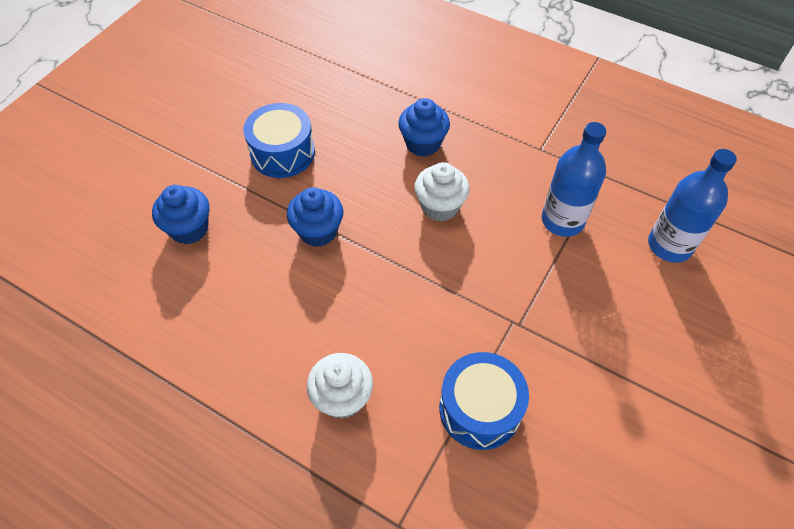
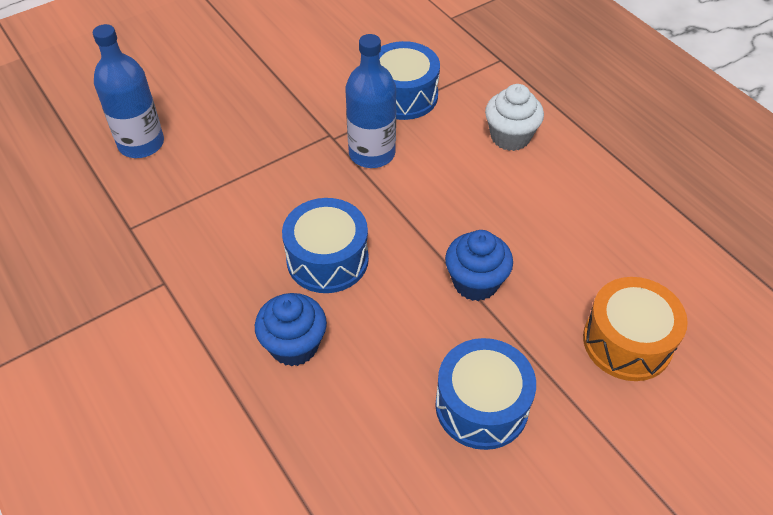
camera: 155 degrees left, 5 degrees down
blue cupcake [152,185,209,244] -> orange drum [583,277,688,381]
white cupcake [414,162,470,222] -> blue drum [282,198,369,293]
blue bottle [542,122,606,237] -> blue bottle moved to [345,34,396,168]

